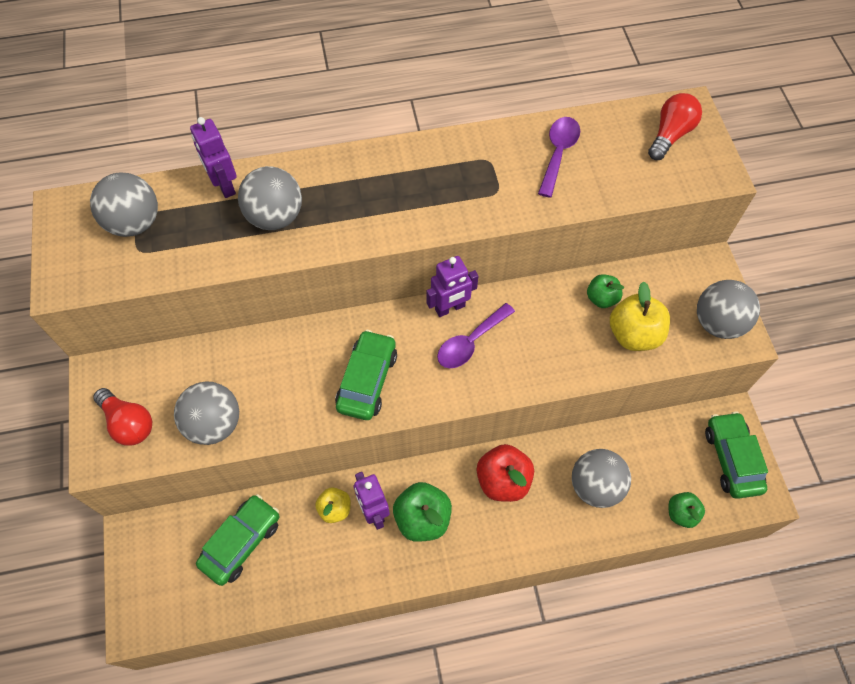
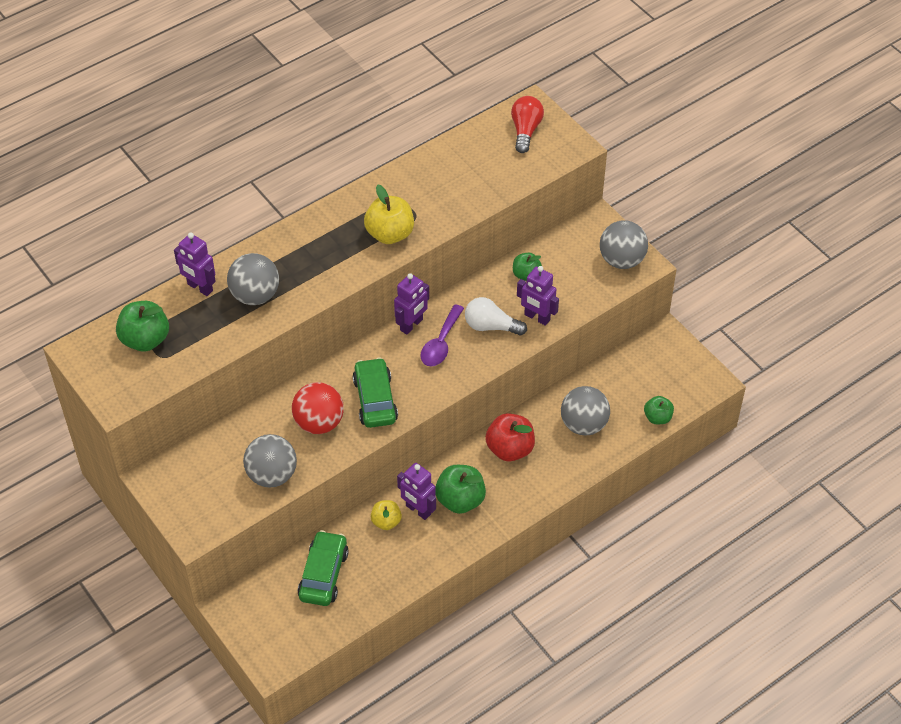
camera: 25 degrees left, 10 degrees down
grey ball [90,173,158,237] -> green apple [116,301,169,352]
red light bulb [93,388,152,446] -> none
purple spoon [538,117,580,198] -> none
yellow apple [610,281,670,351] -> yellow apple moved to [364,185,414,244]
green car [705,411,768,499] -> none
none -> red ball [292,382,344,434]
none -> white light bulb [465,297,527,336]
none -> purple robot [517,266,559,326]

